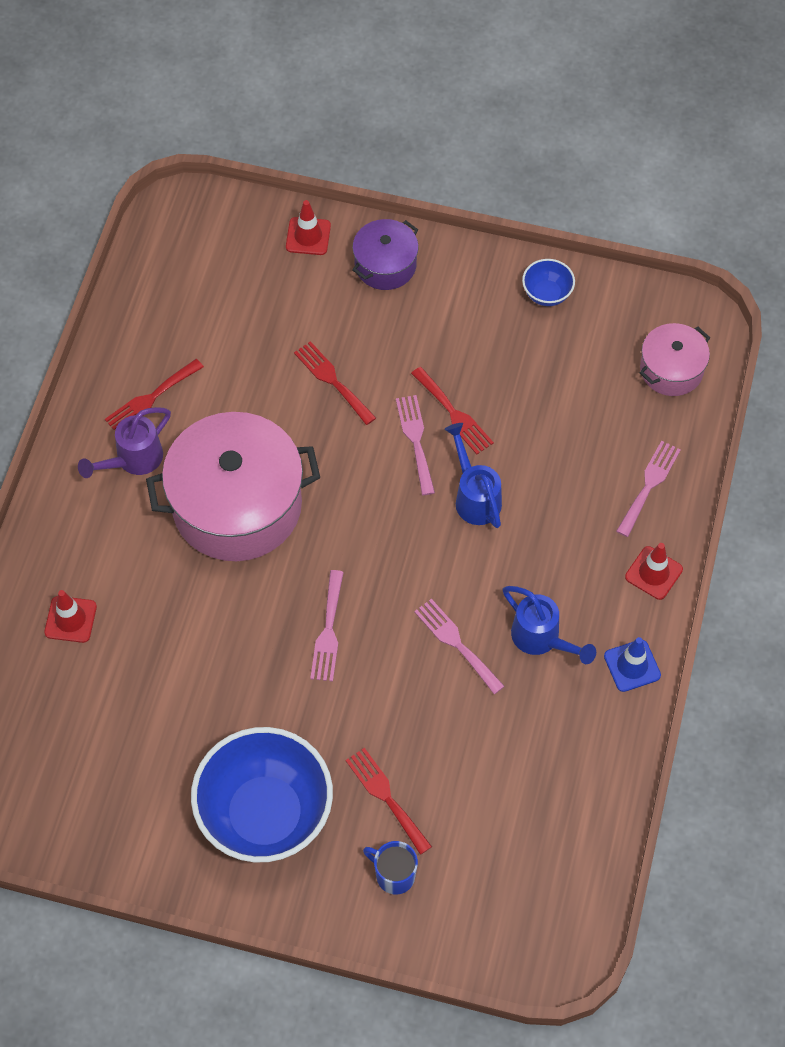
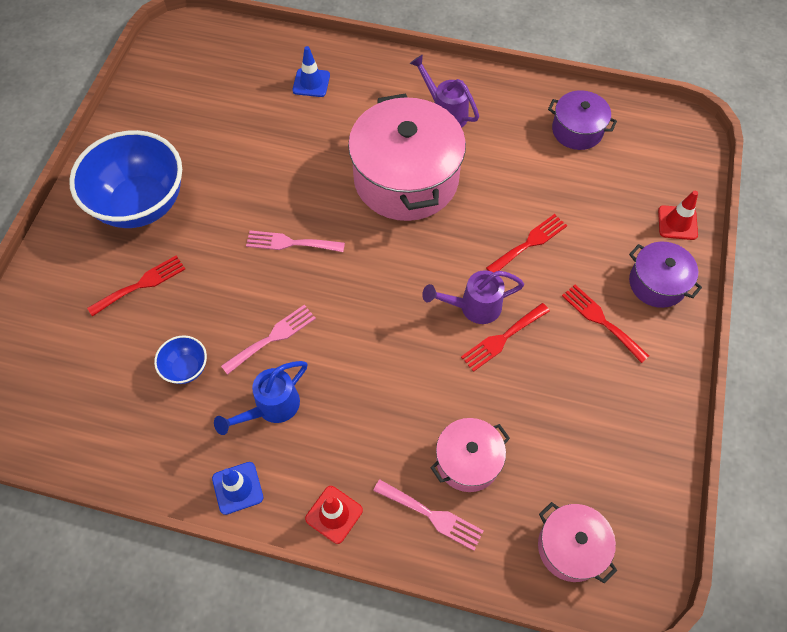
camera: 90 degrees right, 0 degrees up
red traffic cone [44,590,97,643] -> blue traffic cone [292,46,330,97]
red fork [105,359,204,430] -> red fork moved to [562,285,649,363]
blue mug [363,841,418,895] -> none
pink fork [396,395,435,495] -> purple watering can [422,270,524,324]
blue watering can [445,423,502,528] -> none
blue bowl [522,259,575,306] -> blue bowl moved to [154,335,207,384]
none -> pink pot [431,418,510,492]
none -> purple pot [548,90,617,150]

